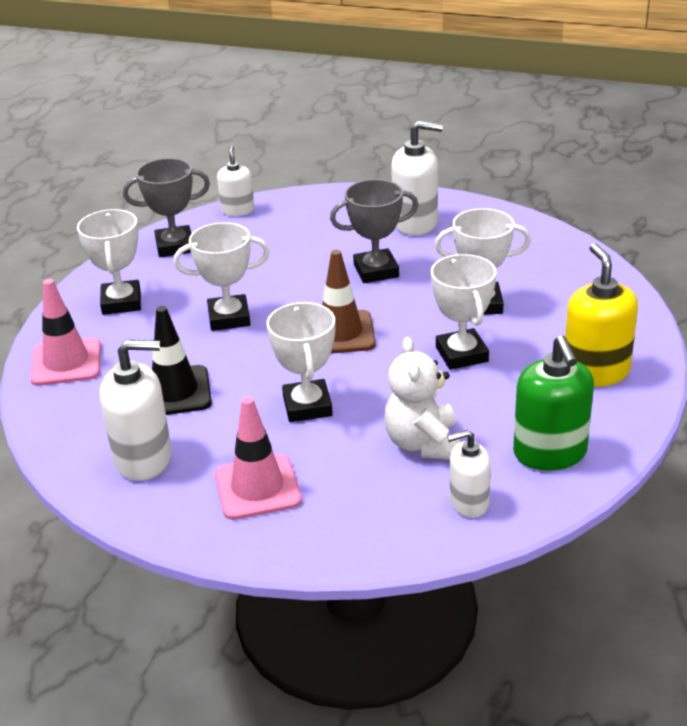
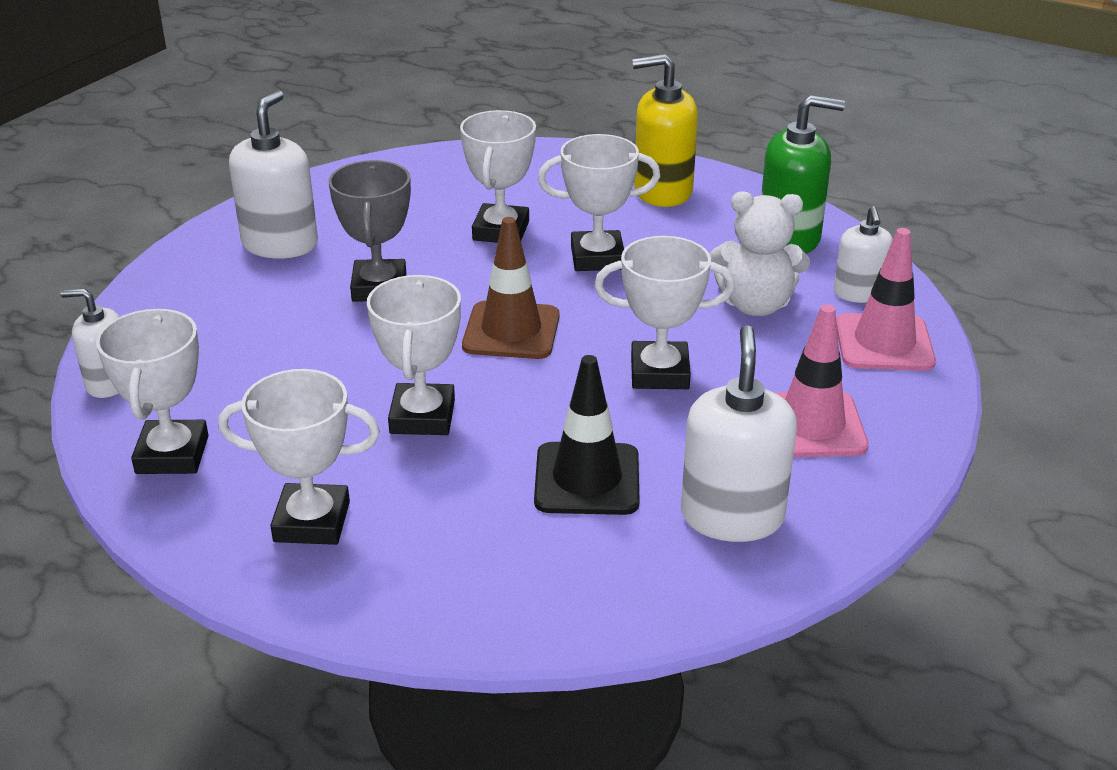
camera: 80 degrees left, 0 degrees up
pink traffic cone [30,279,101,386] -> pink traffic cone moved to [836,228,936,371]
grey trophy [123,158,210,257] -> white trophy [96,309,209,474]

